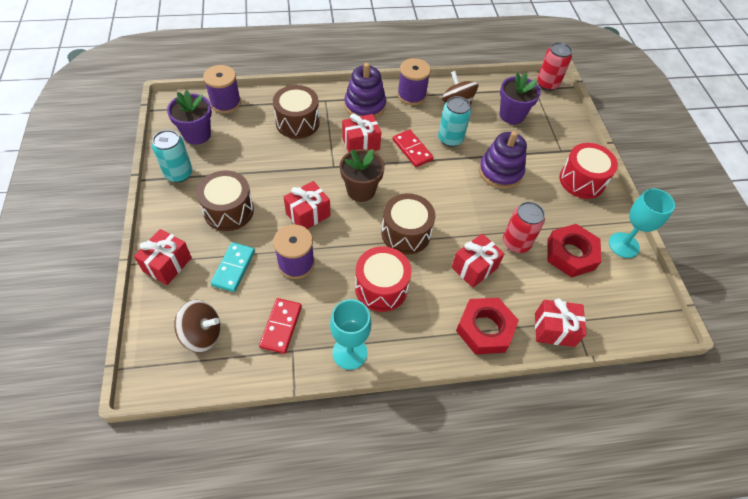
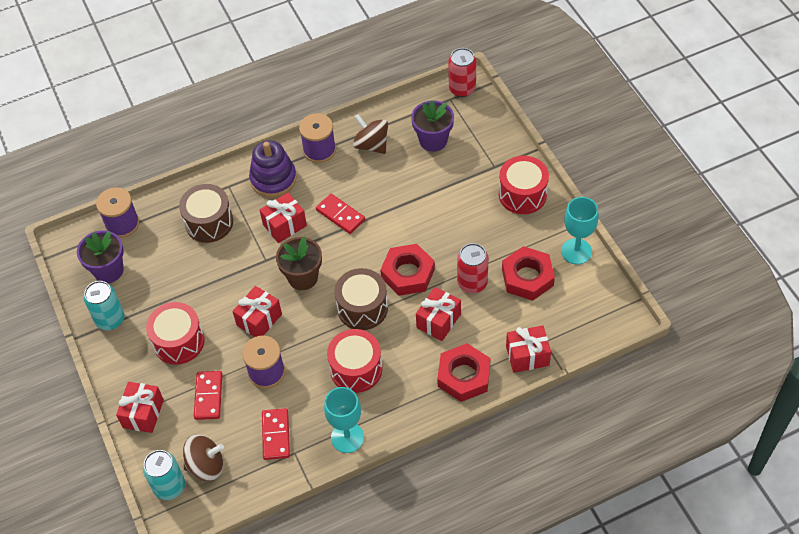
camera: 10 degrees left, 0 degrees up
brown drum [197,170,254,231] -> red drum [146,302,205,365]
turquoise domino [211,242,255,292] -> red domino [194,371,222,420]
turquoise can [438,96,471,147] -> turquoise can moved to [143,450,185,500]
purple stacking toy [479,131,527,189] -> none
none -> red nut [380,244,435,296]

